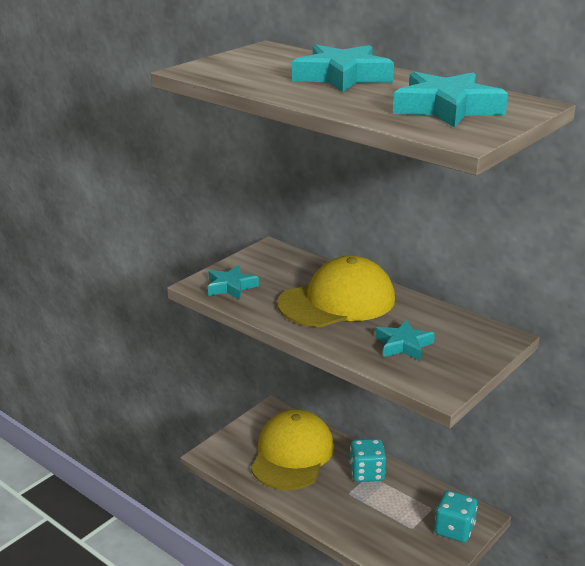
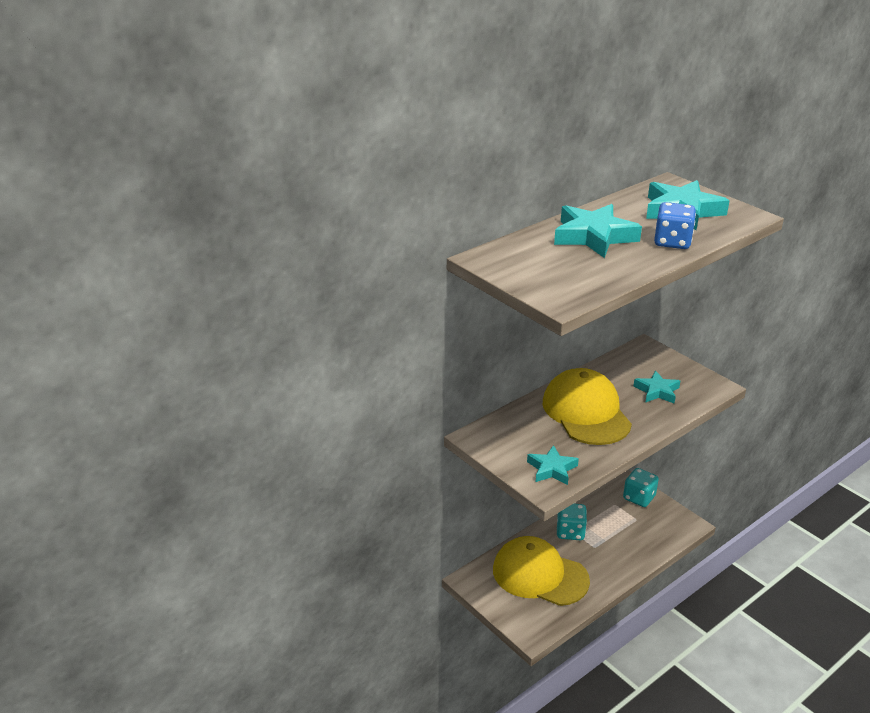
camera: 80 degrees left, 5 degrees up
none -> blue dice [654,202,696,249]

